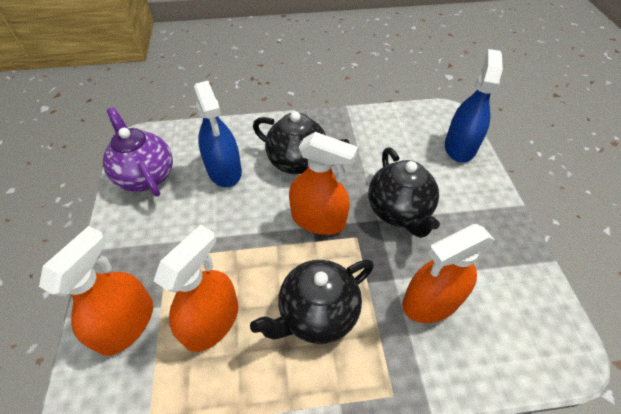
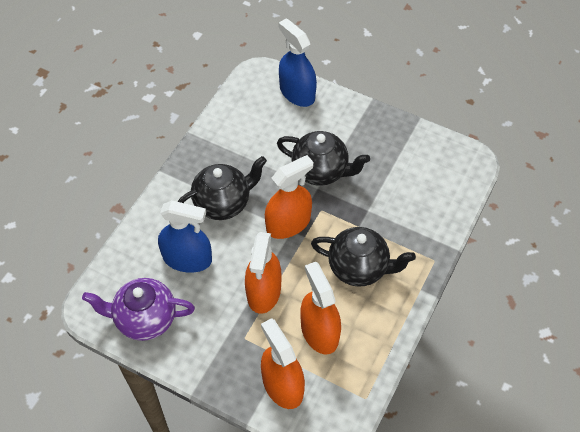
camera: 55 degrees left, 5 degrees up
black teapot [250,260,374,344] -> black teapot turned 75 degrees counterclockwise [311,227,416,287]
orange spray bottle [402,224,495,323] -> orange spray bottle moved to [245,232,282,314]

